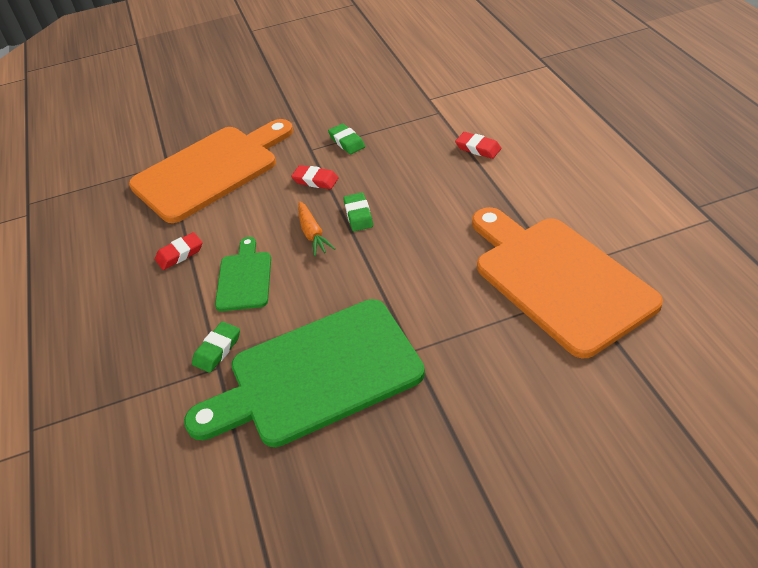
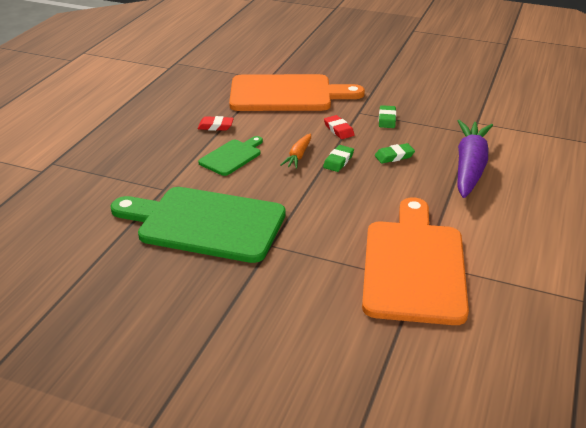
camera: 35 degrees right, 10 degrees down
green eraser [192,321,240,373] -> green eraser moved to [375,143,415,163]
red eraser [455,132,501,159] -> purple carrot [457,120,493,198]

